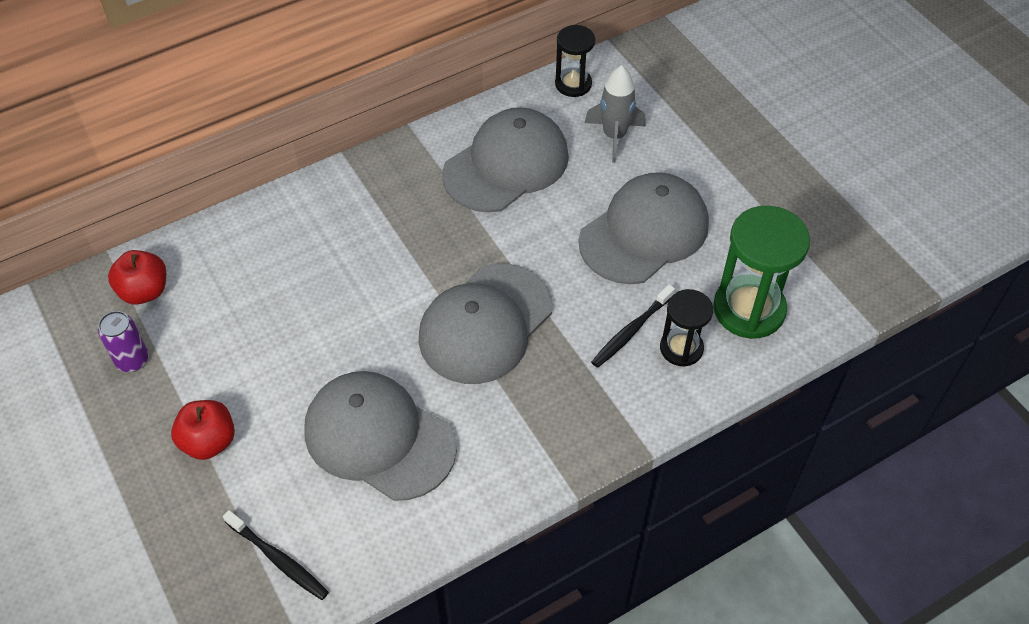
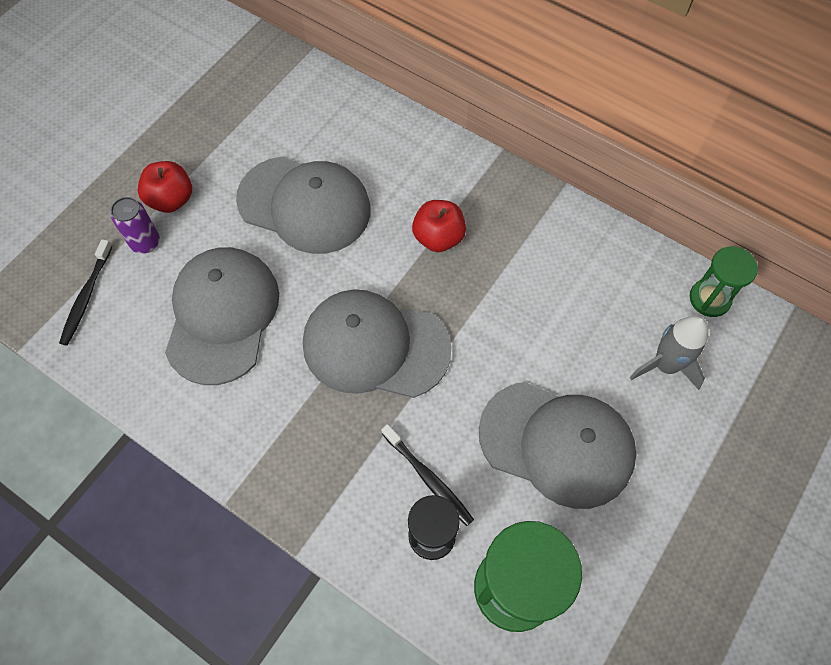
camera: 65 degrees right, 10 degrees up
purple can [98,311,148,372] -> purple can moved to [111,197,160,253]
red apple [108,250,166,305] -> red apple moved to [412,200,466,252]
grey cap [442,107,569,212] -> grey cap moved to [236,157,371,254]
black hourglass [555,25,595,97] -> green hourglass [690,246,758,317]
black toothbrush [591,284,675,368] -> black toothbrush turned 150 degrees counterclockwise [381,424,474,526]

